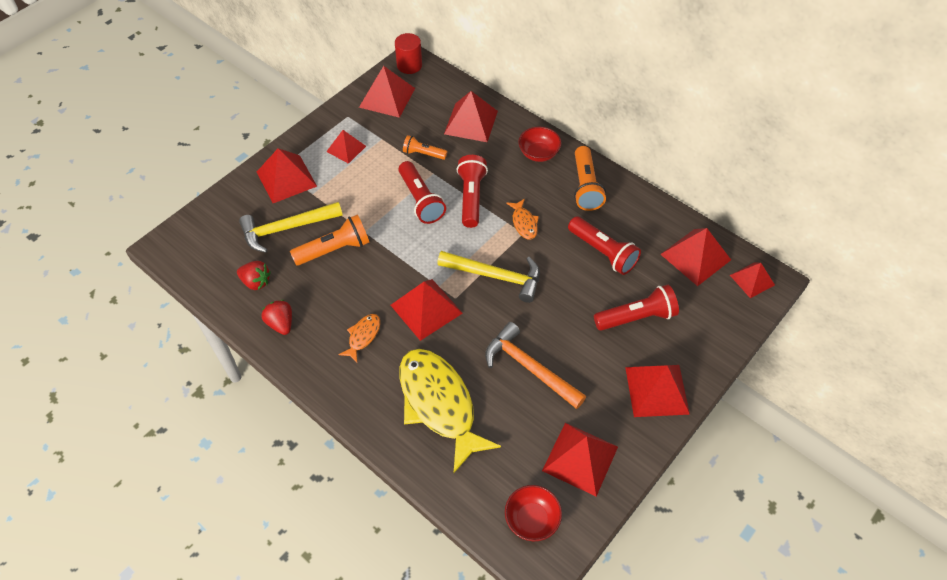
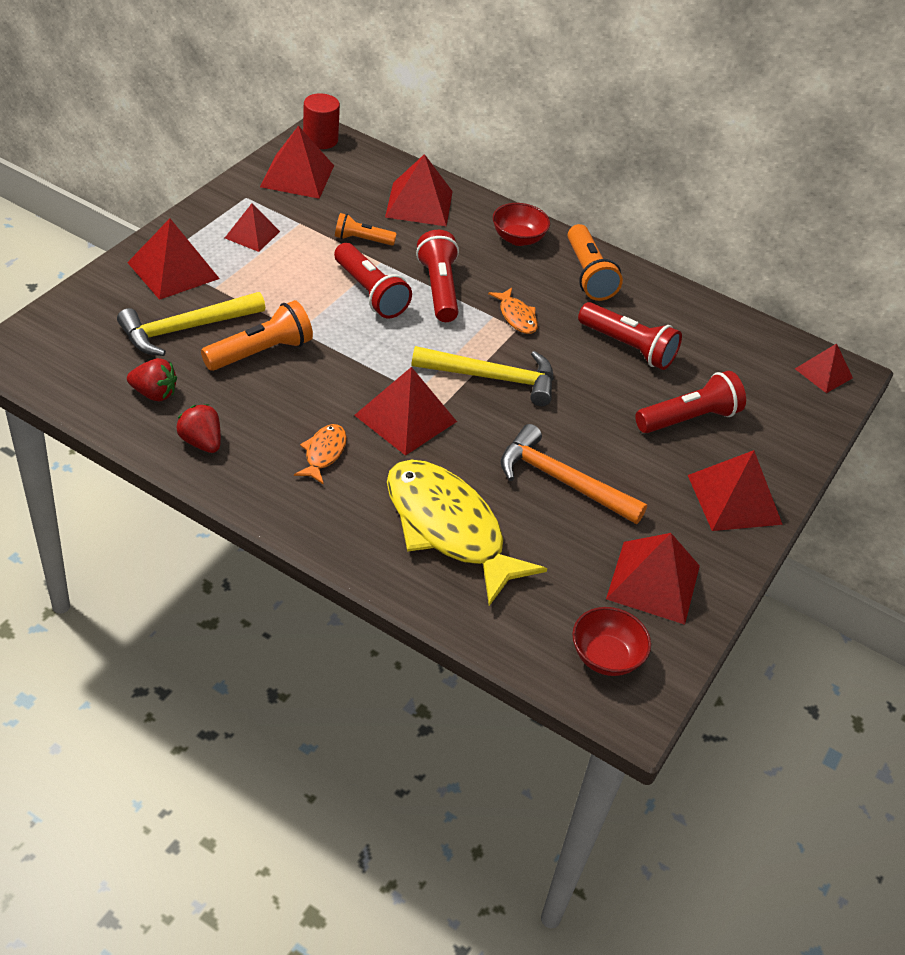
camera: 15 degrees left, 10 degrees down
red pyramid [660,228,731,286] -> none

